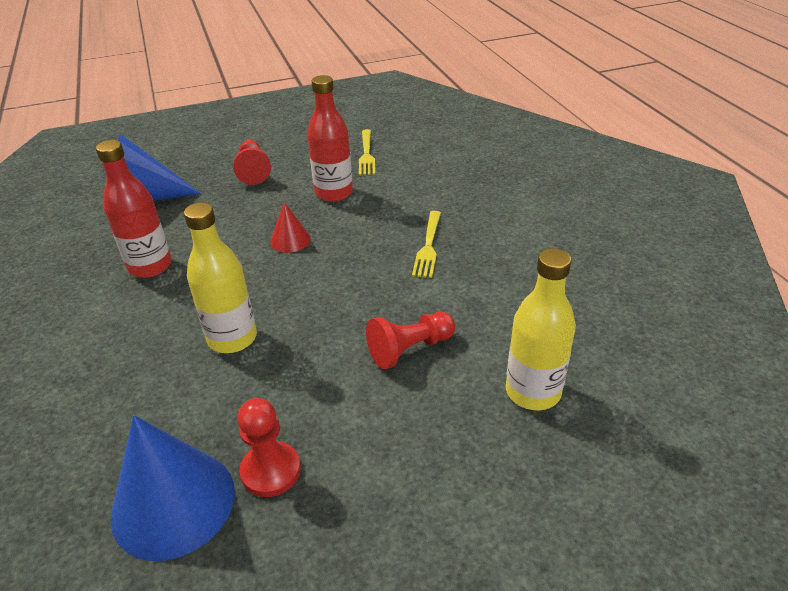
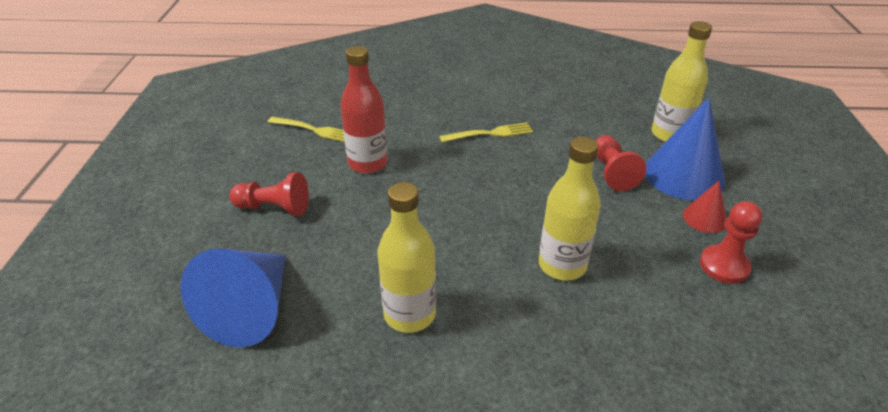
camera: 70 degrees left, 0 degrees up
red bottle [96,140,172,278] -> yellow bottle [378,182,436,333]
blue cone [111,415,235,561] -> blue cone moved to [645,98,725,201]
red cone [270,202,311,253] -> red cone moved to [683,181,727,233]
yellow fork [412,211,441,278] -> yellow fork turned 45 degrees counterclockwise [439,122,533,142]

